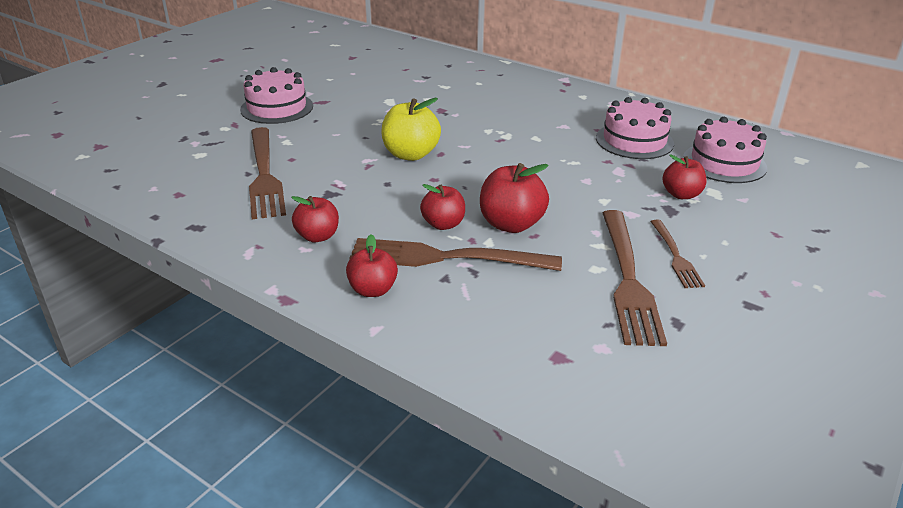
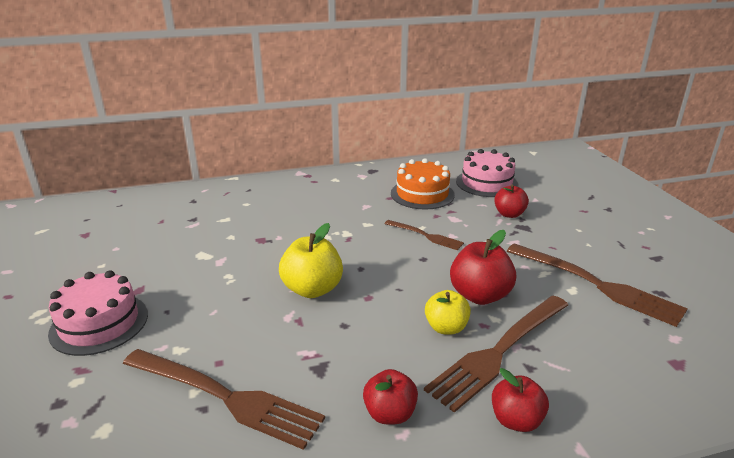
camera: 50 degrees left, 5 degrees down
red apple [420,184,465,230] -> yellow apple [425,290,471,335]
pink cake [596,97,674,159] -> orange cake [391,158,455,210]
brown fork [650,220,705,288] -> brown fork moved to [385,220,464,250]

